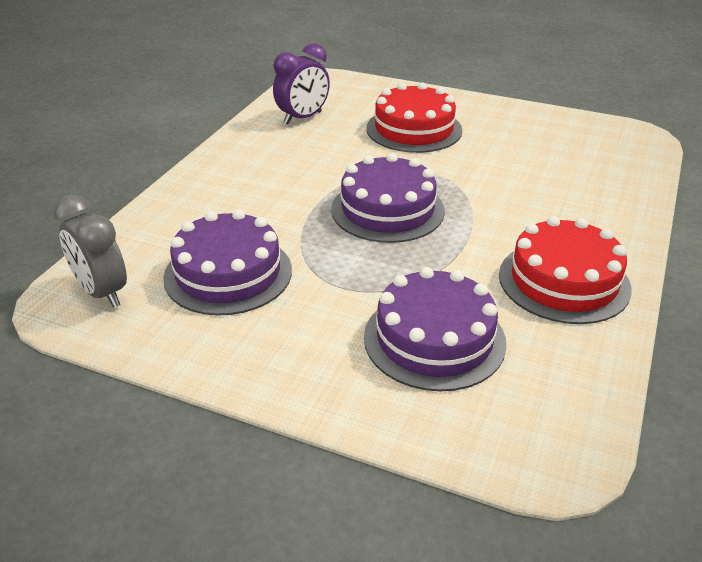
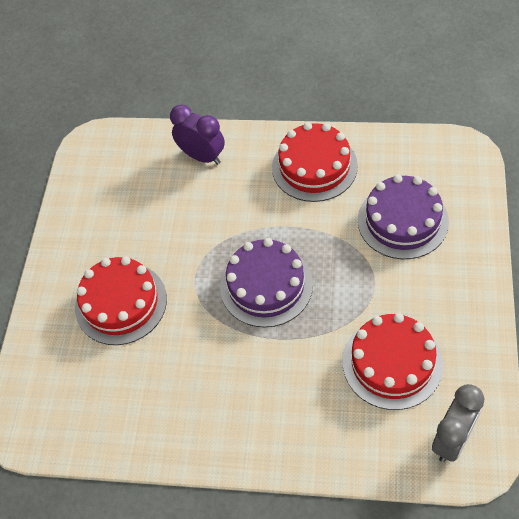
camera: 100 degrees left, 20 degrees up
purple cake [163,209,292,315] -> red cake [343,313,443,410]
purple clock [273,43,330,125] -> purple clock moved to [170,104,225,165]

